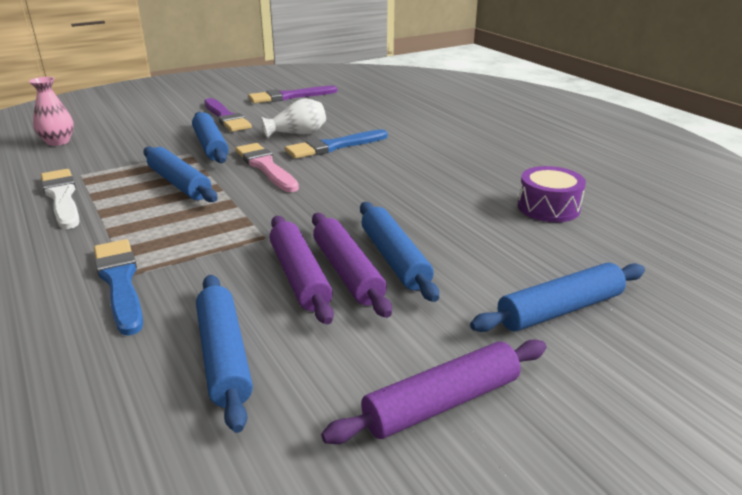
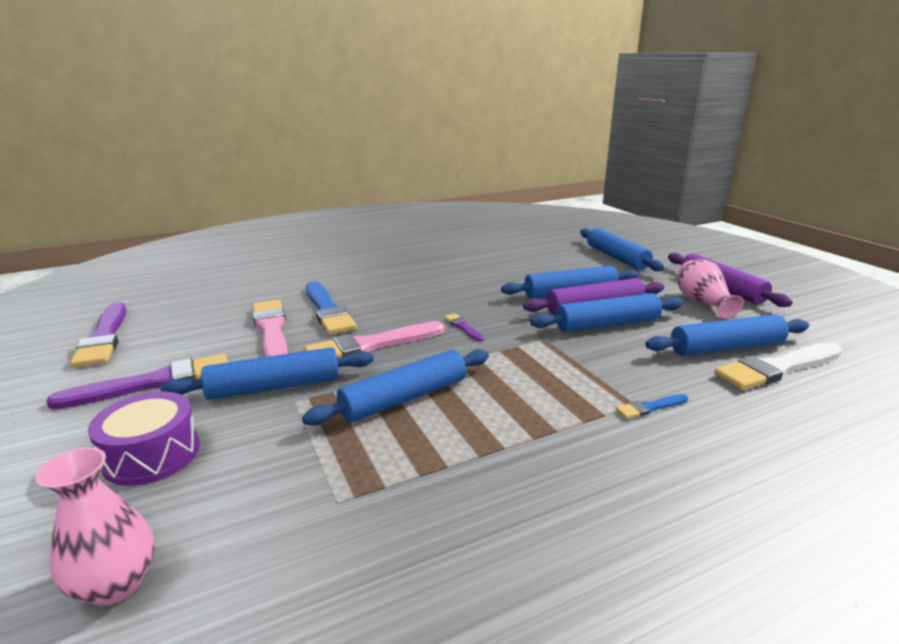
camera: 85 degrees left, 5 degrees down
white brush [41,169,79,229] -> white brush moved to [714,342,843,390]
blue brush [94,239,143,336] -> blue brush [616,394,688,419], size x0.46
white vase [261,98,326,139] -> pink brush [252,300,288,357]
purple rolling pin [270,216,334,324] -> blue rolling pin [530,293,683,332]
purple drum [518,166,586,222] -> purple drum moved to [88,391,200,486]
none -> purple brush [444,313,484,342]
none -> pink vase [678,259,744,319]

